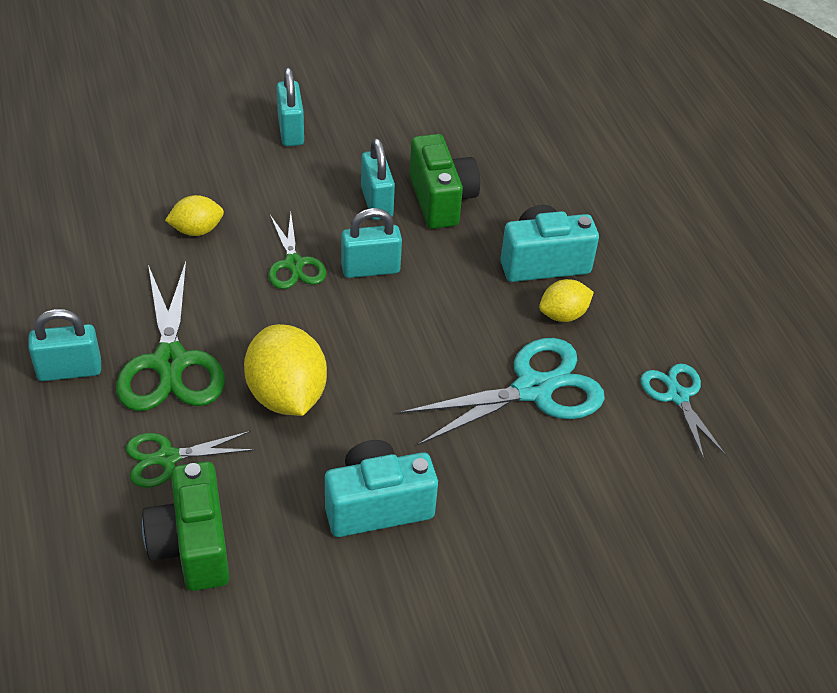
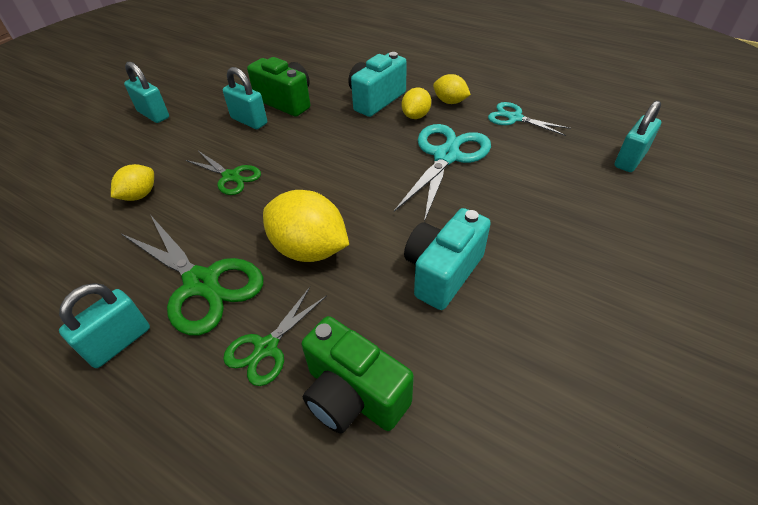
camera: 35 degrees left, 0 degrees up
turquoise padlock [341,208,402,278] -> turquoise padlock moved to [615,100,661,172]
none -> yellow lemon [433,74,471,104]

